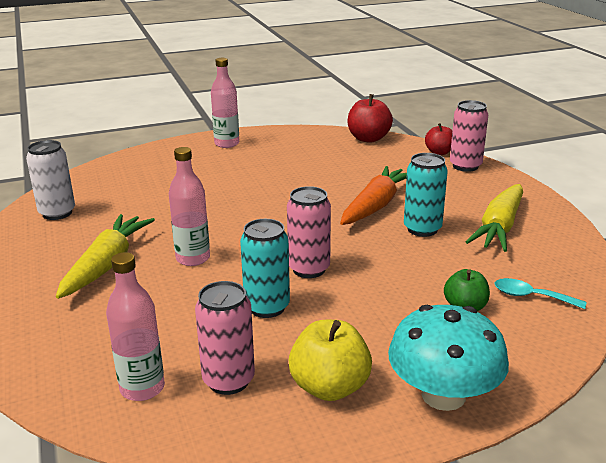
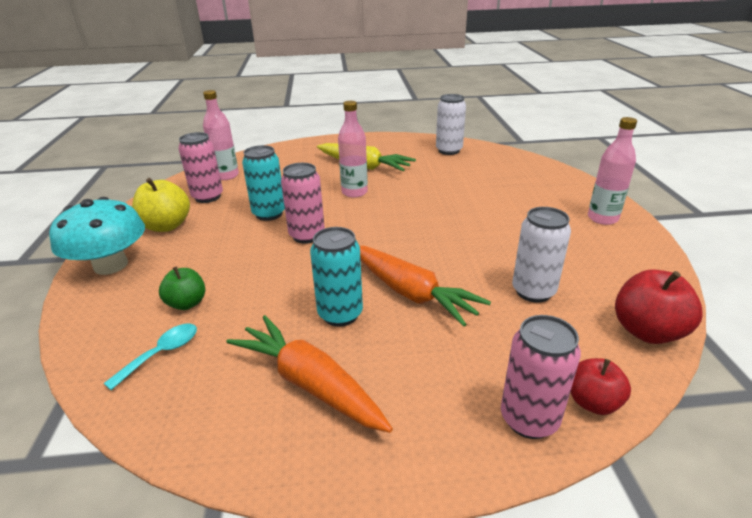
camera: 105 degrees right, 5 degrees up
yellow carrot [466,184,523,252] -> orange carrot [226,315,393,433]
none -> white can [512,207,571,303]

